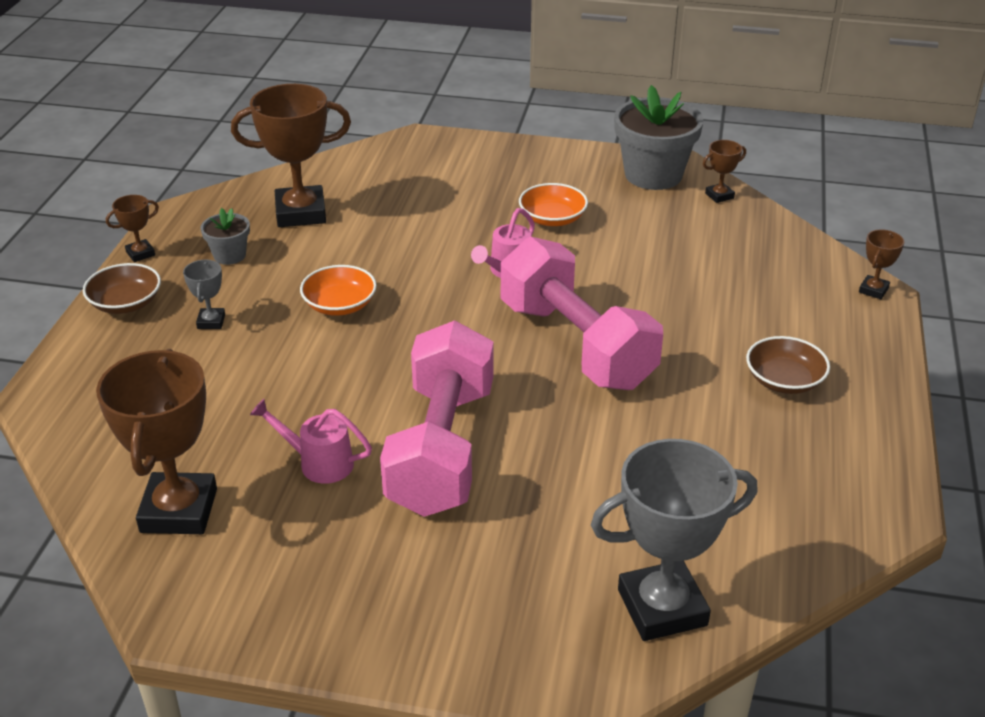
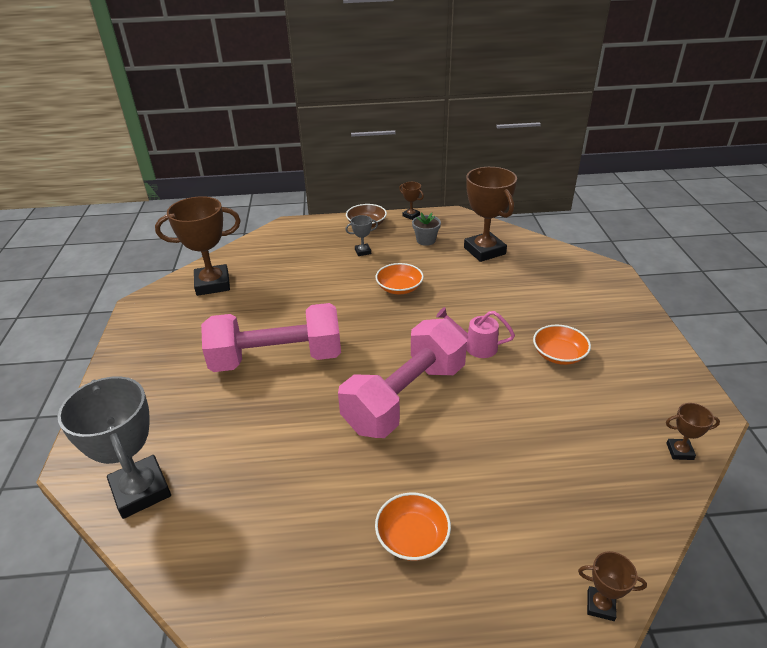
camera: 75 degrees right, 0 degrees up
pink watering can [250,399,372,484] -> none
grey flower pot [614,85,703,190] -> none
brown trophy [703,140,746,203] -> brown trophy turned 45 degrees counterclockwise [666,403,720,460]
brown bowl [746,336,830,394] -> orange bowl [375,492,451,561]

